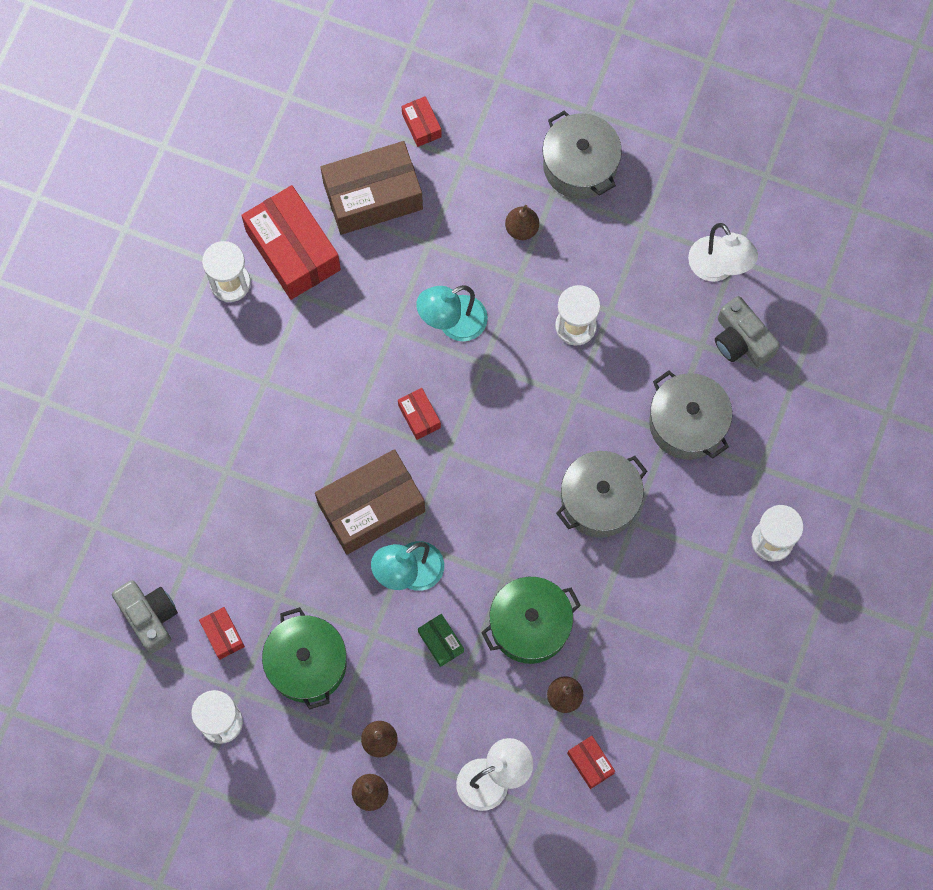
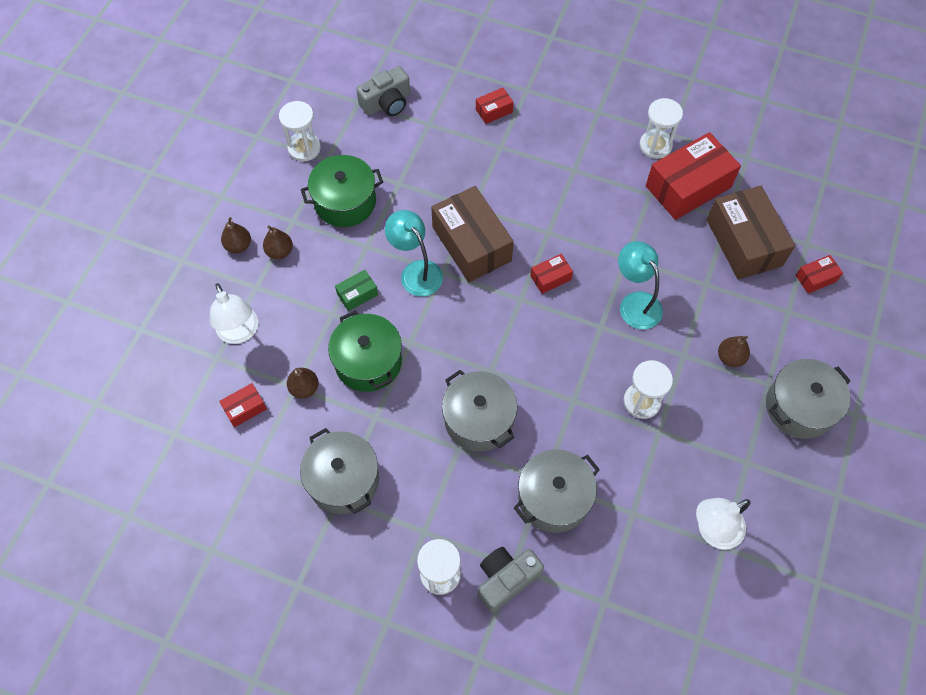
camera: 90 degrees right, 10 degrees down
red box [199,607,245,660] -> red box moved to [476,87,514,124]
grey camera [715,296,780,367] -> grey camera moved to [478,547,544,612]
none -> grey pot [300,428,379,514]

